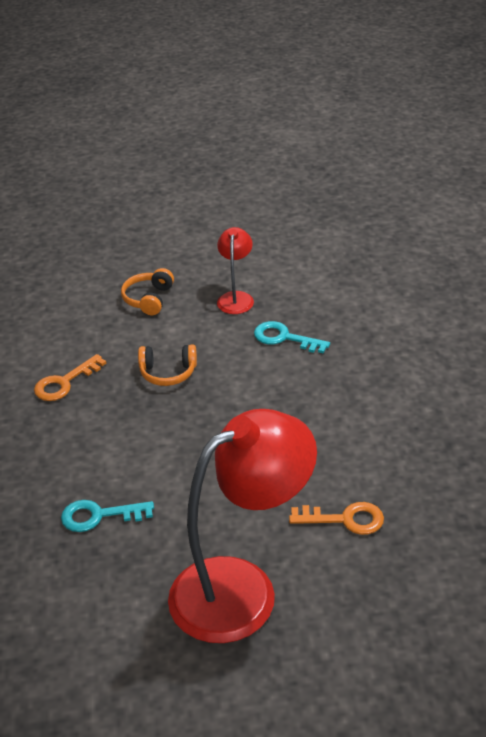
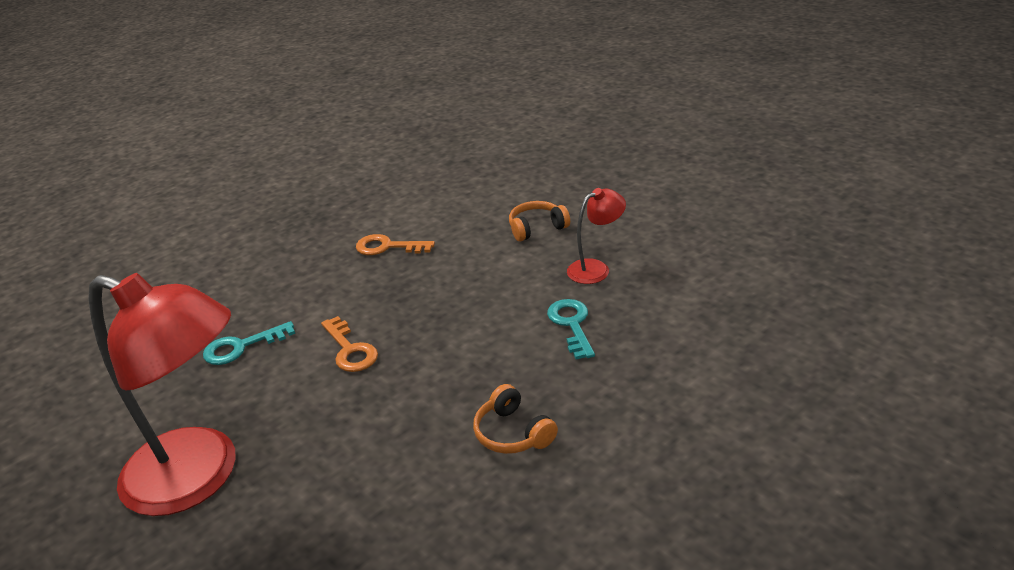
camera: 55 degrees right, 5 degrees down
turquoise key [61,500,154,532] -> turquoise key turned 75 degrees counterclockwise [203,321,295,365]
orange headphones [138,344,197,386] -> orange headphones moved to [473,384,558,454]
orange key [289,502,384,535] -> orange key moved to [321,316,378,372]

